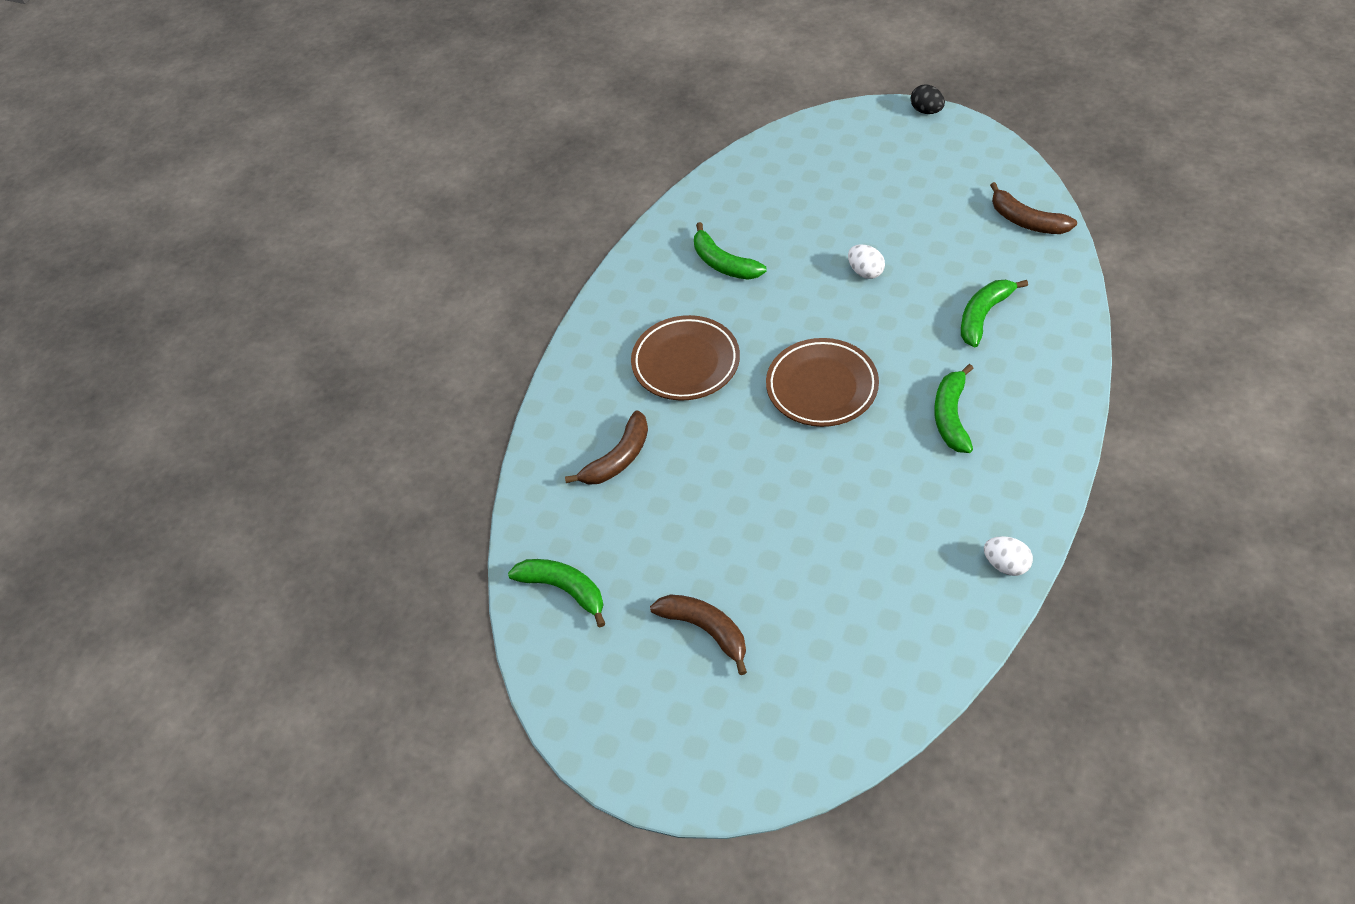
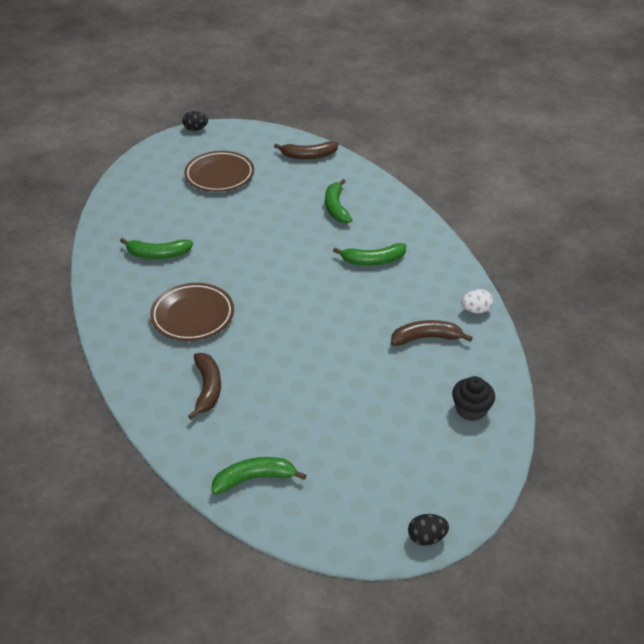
camera: 50 degrees left, 10 degrees down
brown banana [650,595,747,675] -> brown banana moved to [391,320,473,346]
brown plate [766,338,879,427] -> brown plate moved to [184,151,254,192]
white egg [848,245,885,279] -> none
green banana [934,364,974,453] -> green banana turned 60 degrees counterclockwise [333,243,406,266]
none -> black egg [408,514,449,546]
none -> black cupcake [452,376,495,421]

